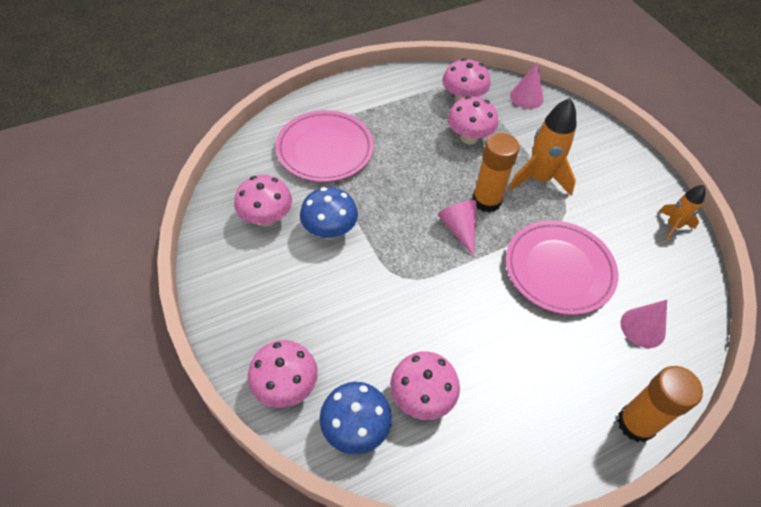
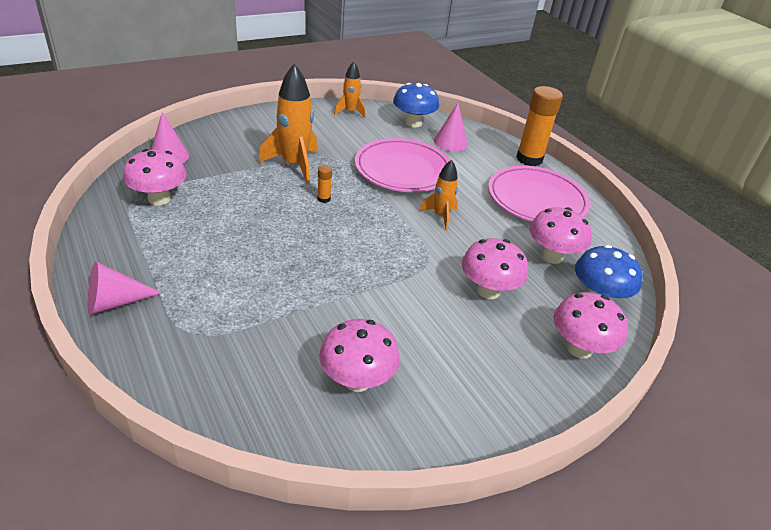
camera: 95 degrees left, 15 degrees down
pink plate [275,110,374,182] -> pink plate moved to [488,166,591,222]
blue mushroom [300,187,358,239] -> blue mushroom moved to [393,83,439,127]
pink cone [438,200,476,256] -> pink cone moved to [88,261,162,315]
pink mushroom [448,96,498,144] -> pink mushroom moved to [462,238,528,299]
orange glue stick [473,133,519,213] -> orange glue stick [317,165,332,203], size x0.43
none -> orange rocket [420,160,458,230]

